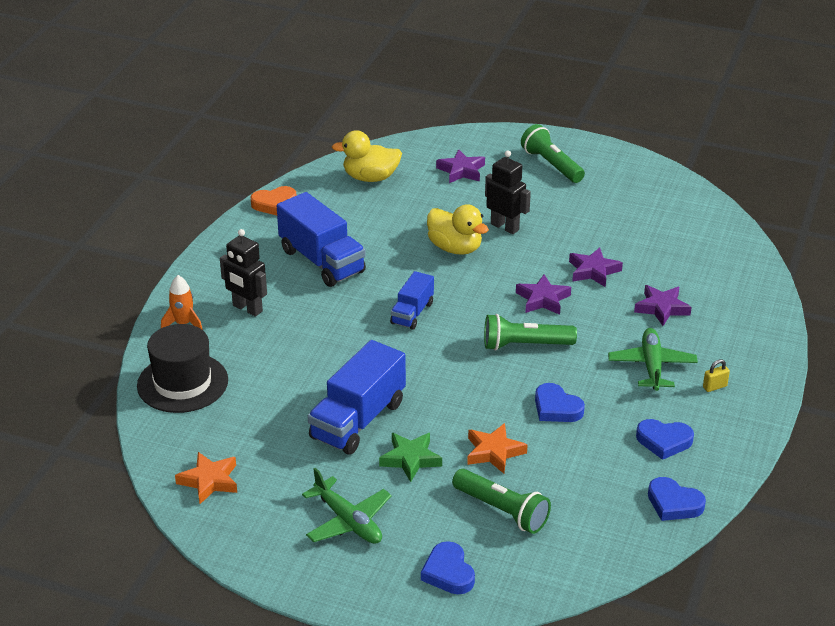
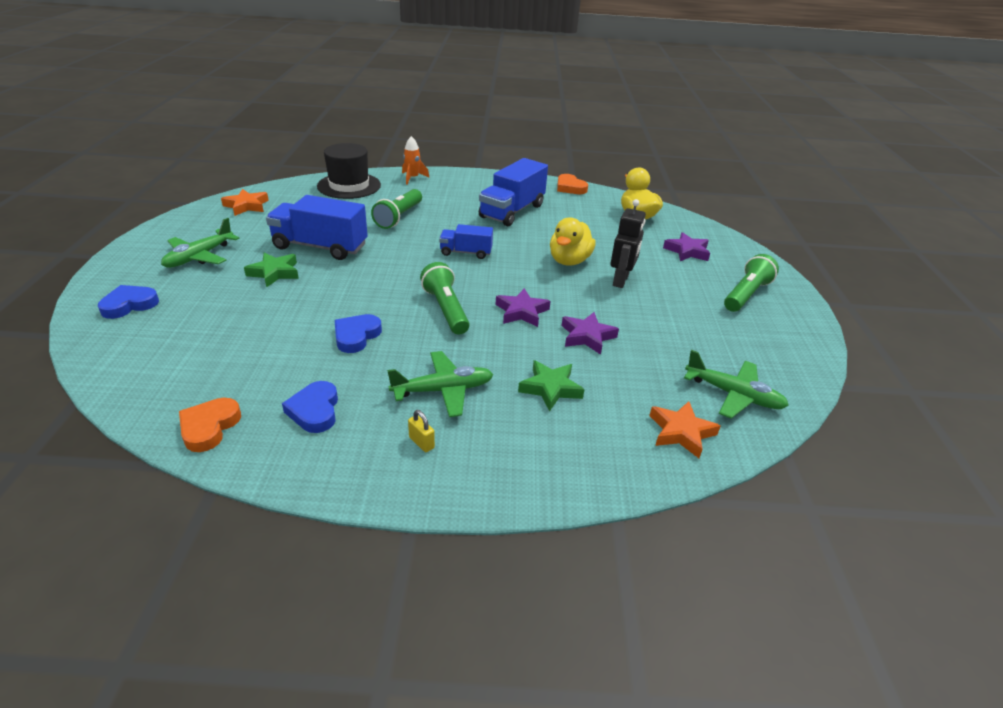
camera: 70 degrees right, 0 degrees up
black robot [220,229,267,317] -> none
green flashlight [452,469,551,534] -> green flashlight moved to [371,189,422,229]
orange star [467,423,528,474] -> orange star moved to [649,401,721,458]
purple star [634,285,692,326] -> green star [518,360,585,411]
blue heart [648,477,706,521] -> orange heart [179,398,241,452]
none -> green plane [684,350,789,419]

